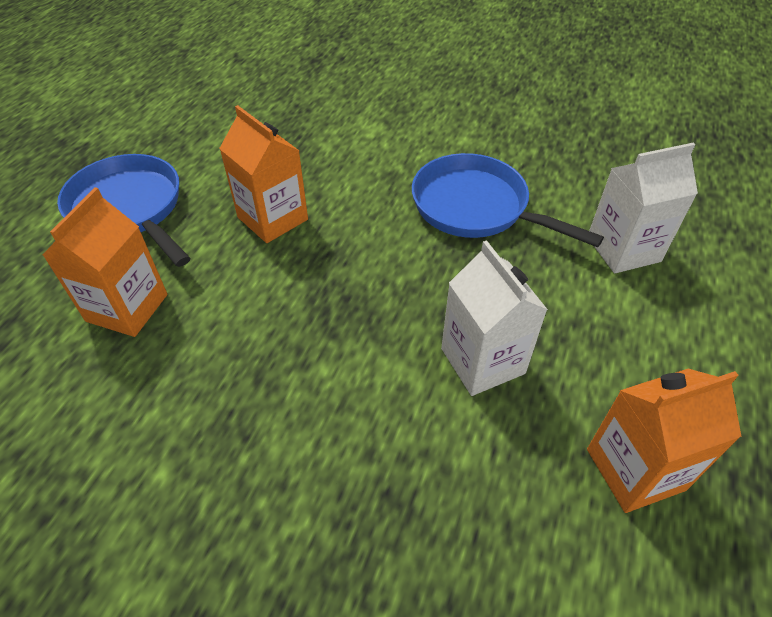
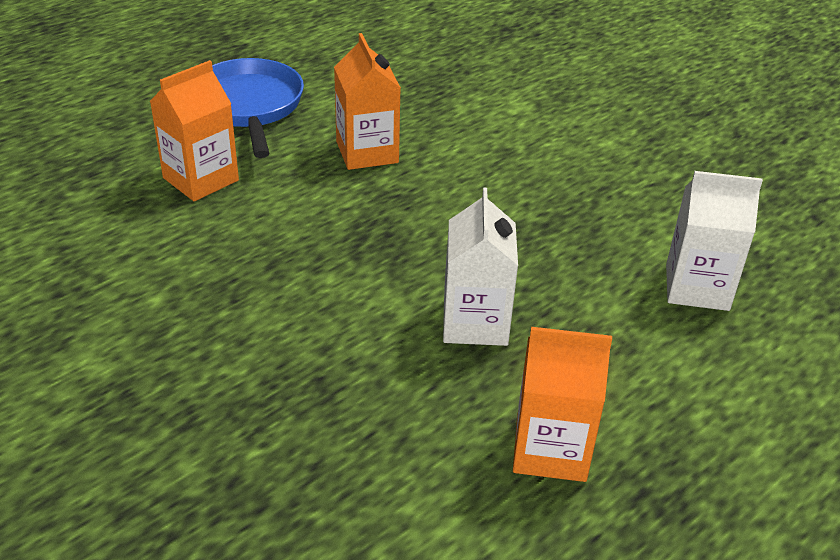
camera: 25 degrees right, 10 degrees down
blue pan [412,153,604,248] -> none

